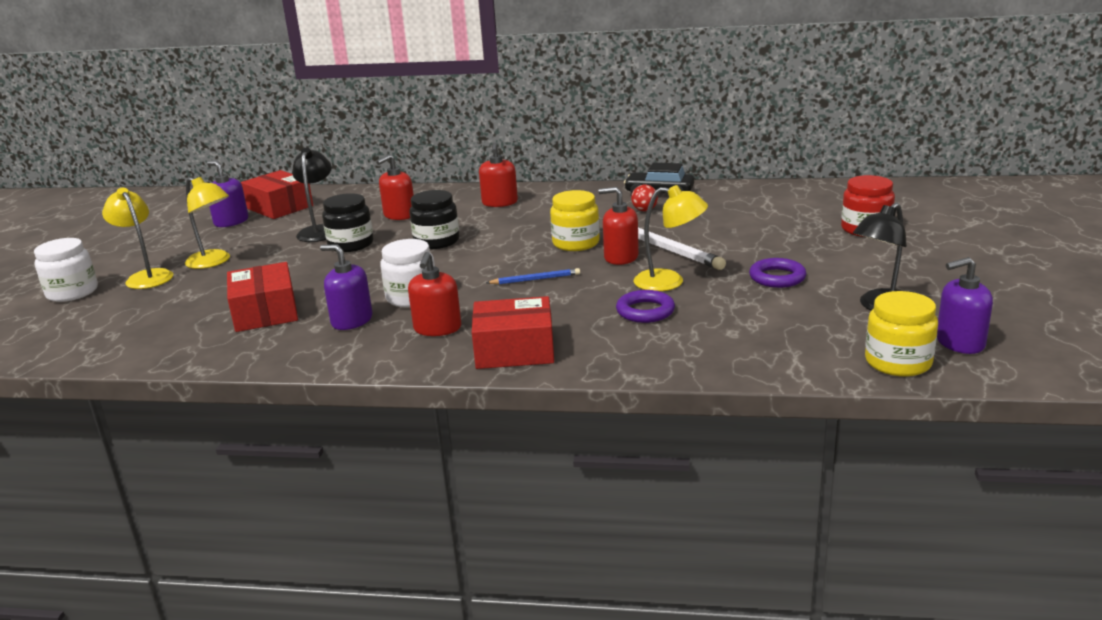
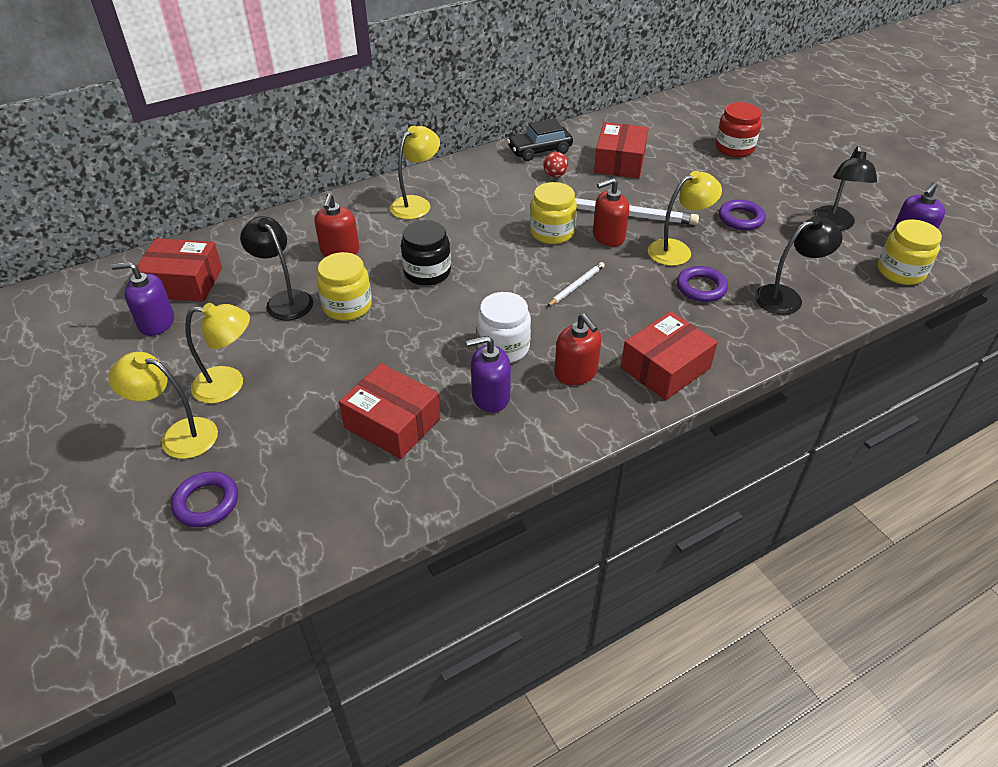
camera: 40 degrees left, 20 degrees up
white jar [34,238,98,302] -> none
black jar [322,193,374,252] -> yellow jar [317,252,372,321]
red soap dispenser [479,142,518,207] -> yellow lamp [390,126,440,219]
blue pencil [486,268,580,285] -> white pencil [547,262,605,307]
none -> purple ring [171,471,238,527]
none -> red box [594,122,649,179]
none -> black lamp [755,216,843,315]

